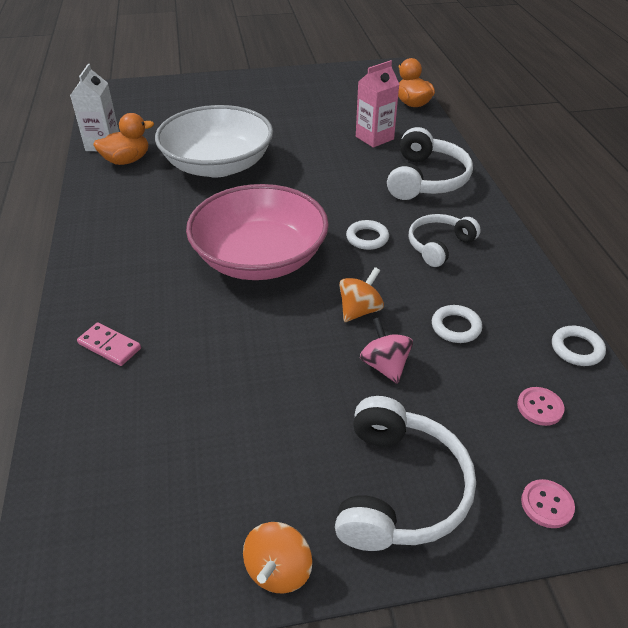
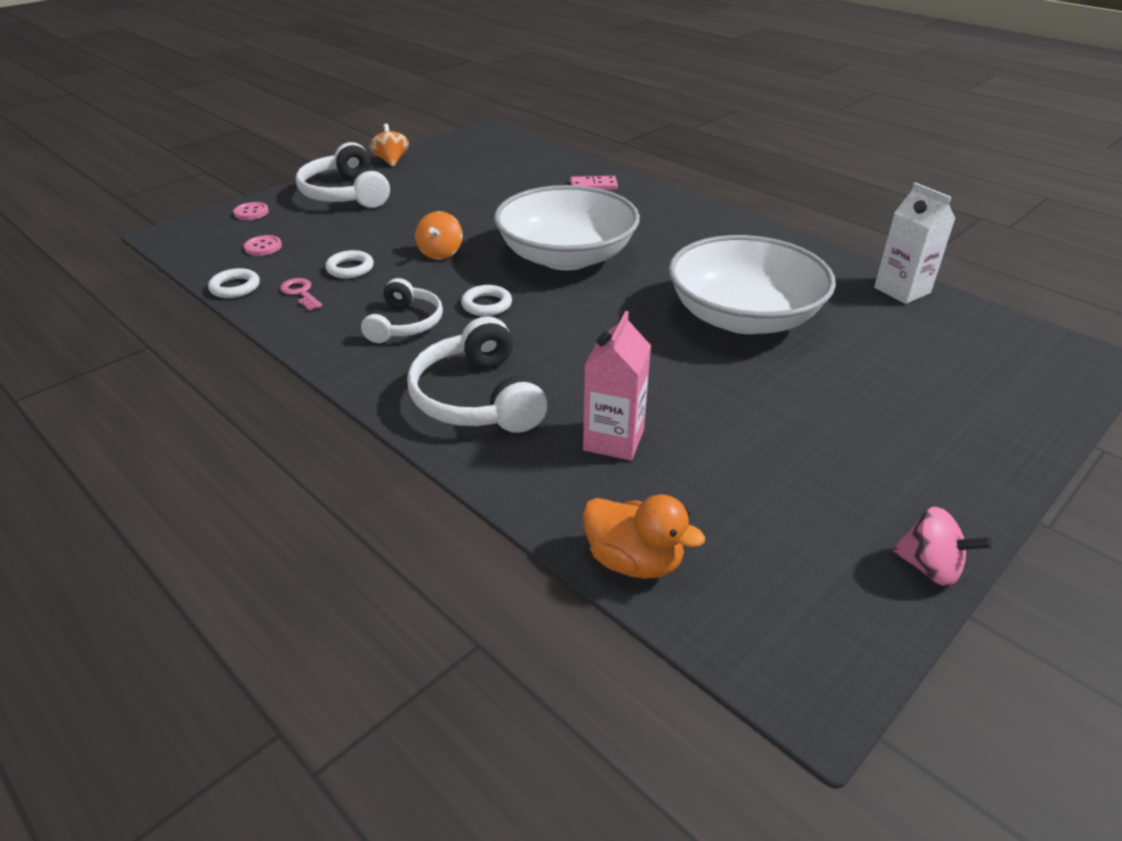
camera: 145 degrees right, 5 degrees down
orange duck [93,113,154,165] -> none
pink bowl [186,184,329,280] -> white bowl [494,185,640,270]
pink spinning top [360,317,413,384] -> pink spinning top moved to [892,506,992,587]
none -> pink key [280,278,322,311]

